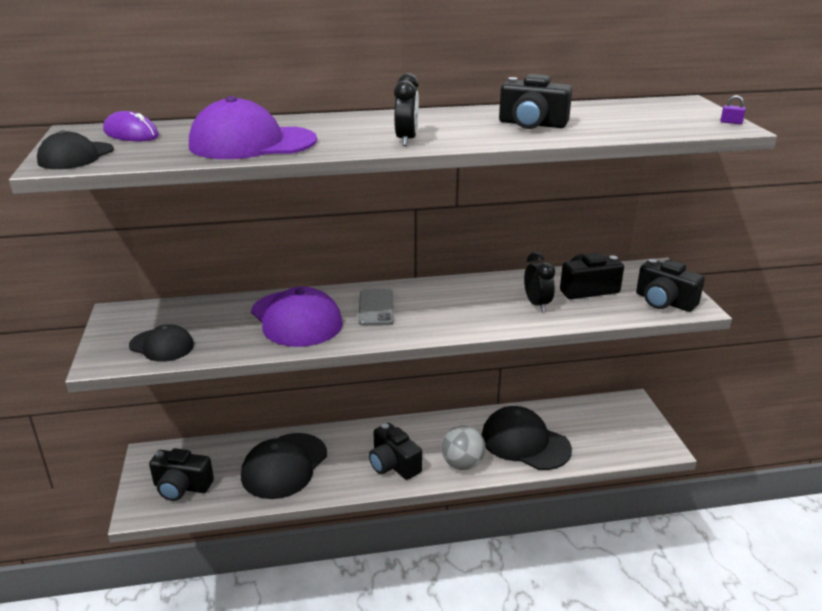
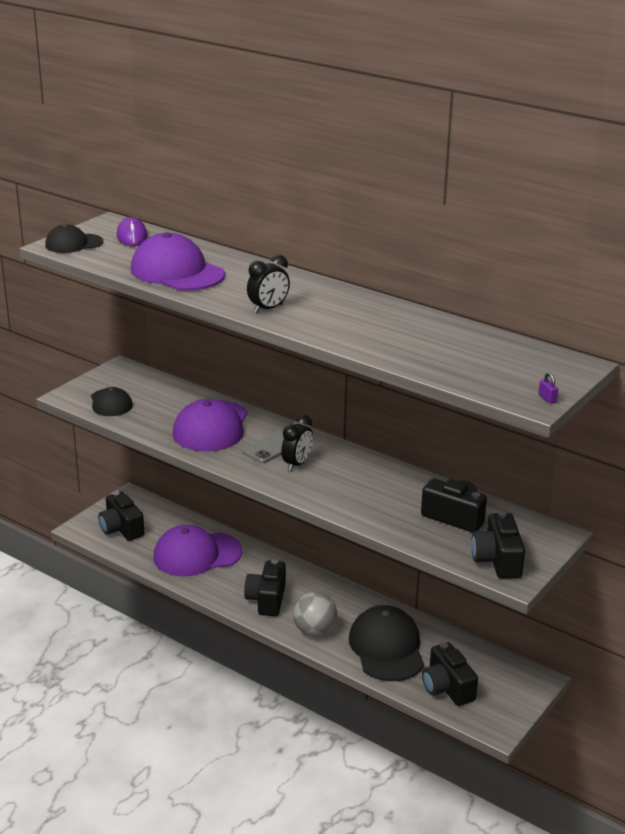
camera: 45 degrees right, 0 degrees up
black cap [241,433,327,499] -> purple cap [154,525,243,576]
black camera [499,74,572,129] -> black camera moved to [422,642,478,706]
black clock [524,252,555,312] -> black clock moved to [281,415,313,471]

